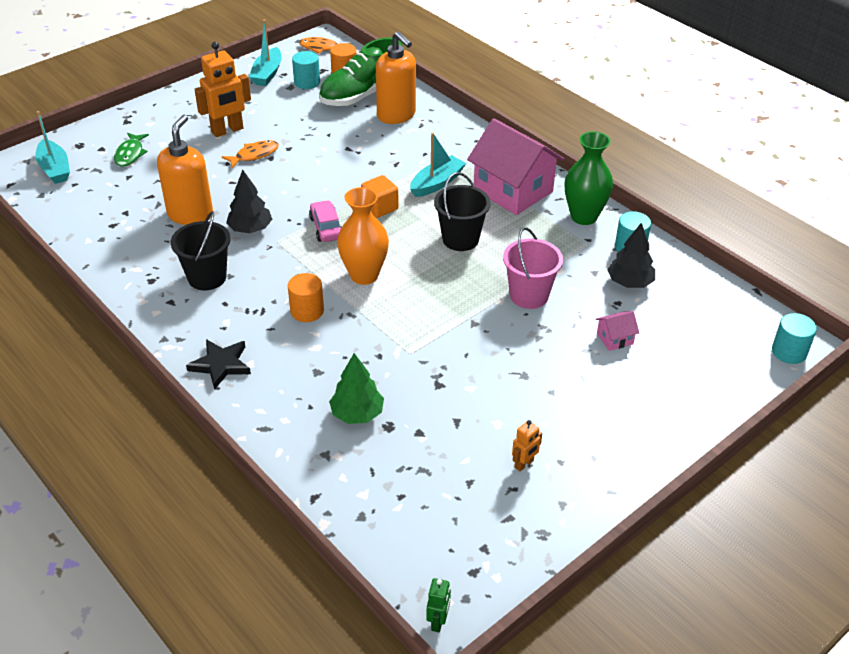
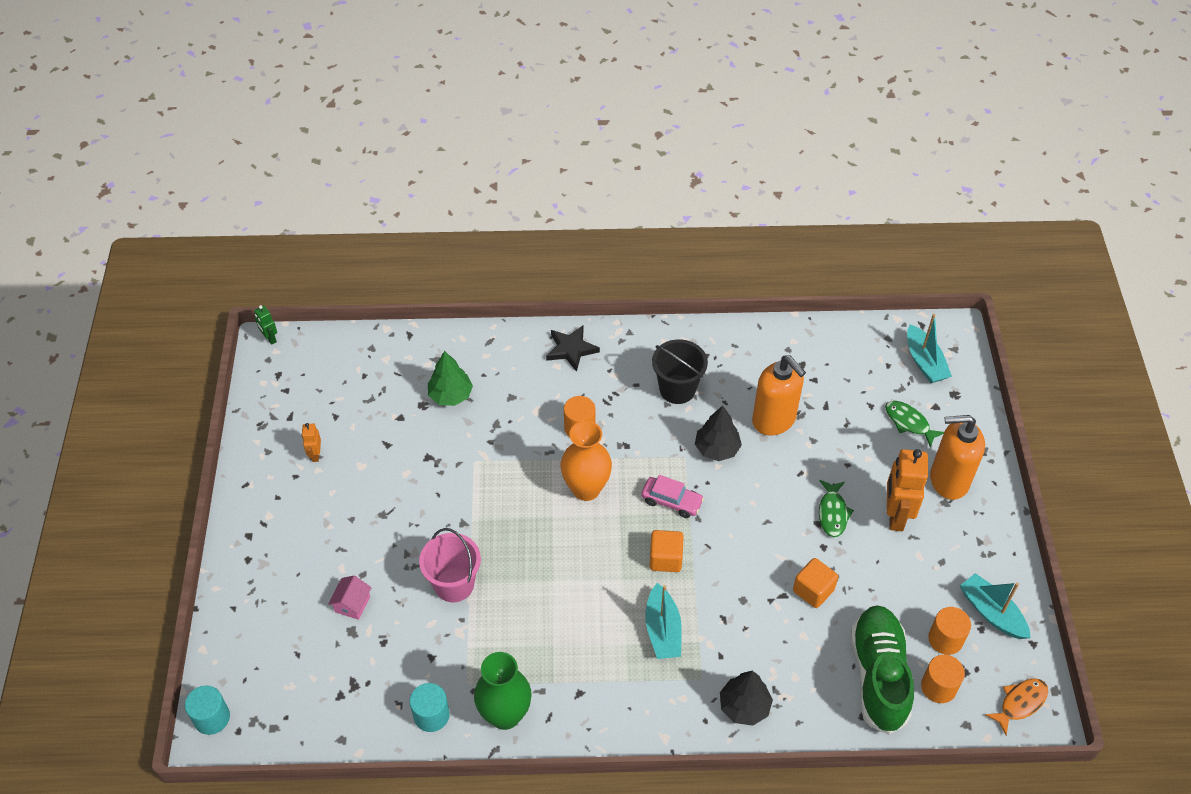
camera: 130 degrees right, 10 degrees up
turquoise boat [35,111,70,184] -> turquoise boat turned 120 degrees counterclockwise [907,314,952,383]
orange fish [222,140,279,168] -> green fish [819,480,854,537]
turquoise cylinder [292,51,320,89] -> orange cylinder [928,607,971,655]
orange soap dispenser [376,31,416,124] -> orange soap dispenser moved to [930,415,985,500]
black bucket [434,172,491,251] -> none
pink house [467,118,564,215] -> none
black tree [607,223,655,288] -> black tree moved to [720,671,773,726]
none -> orange cube [793,558,838,608]

